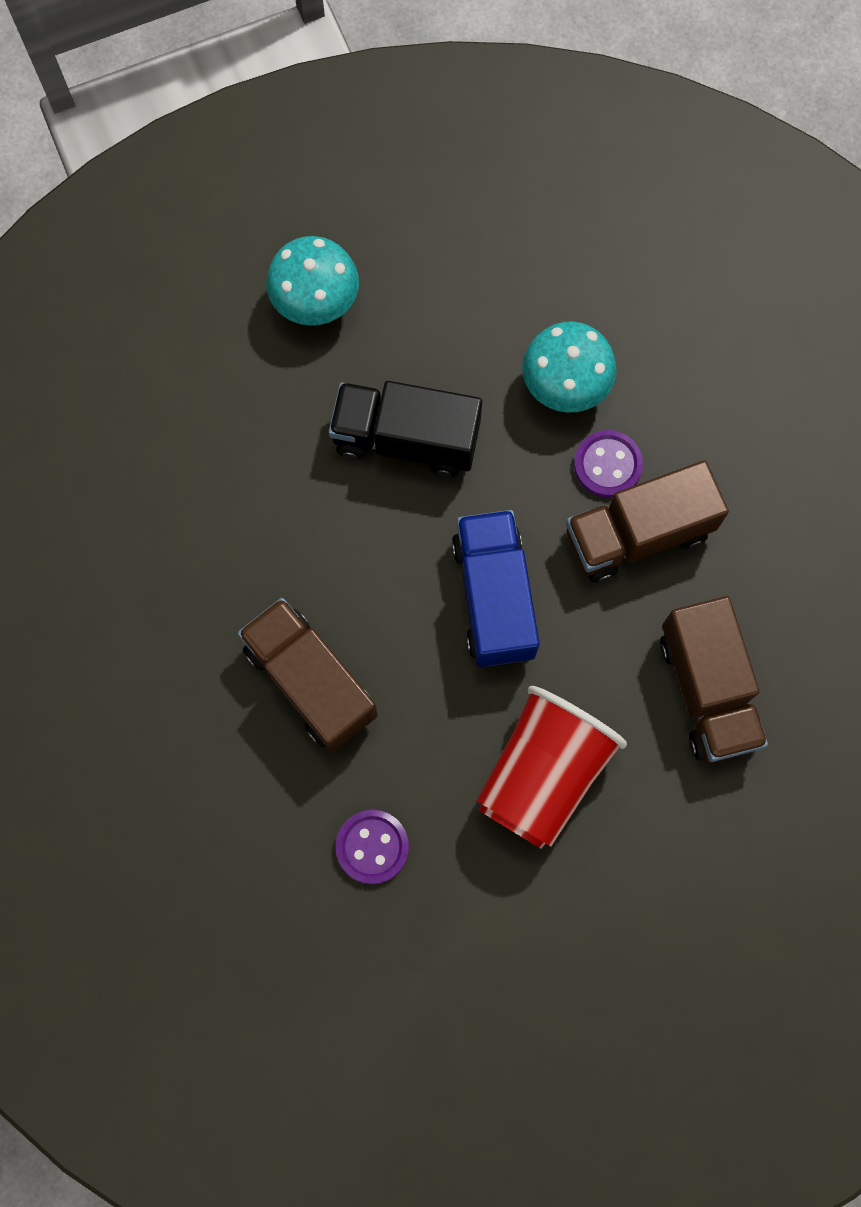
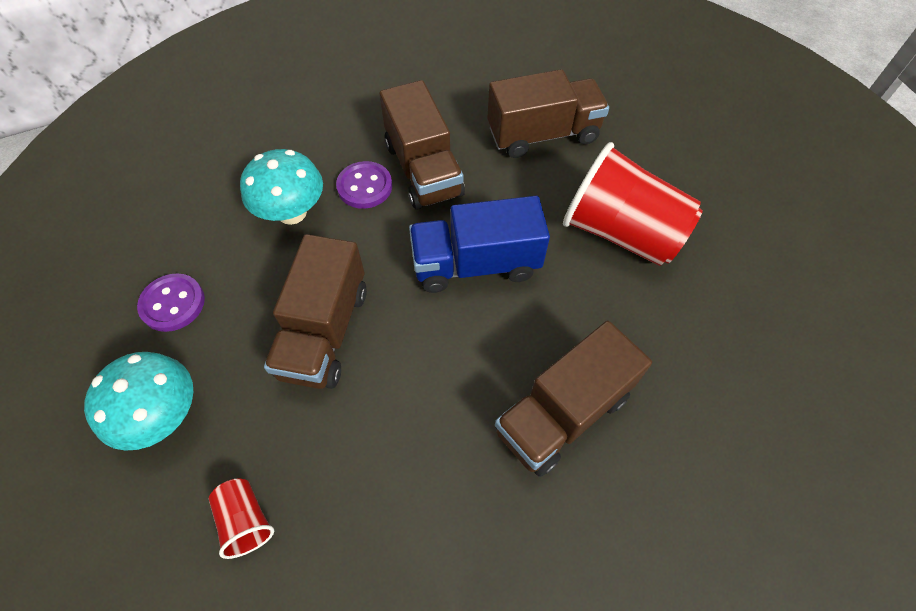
camera: 90 degrees left, 15 degrees down
black truck [329,381,482,477] -> brown truck [264,234,367,389]
purple button [336,810,409,884] -> purple button moved to [137,273,205,332]
none -> red cup [209,478,274,559]

